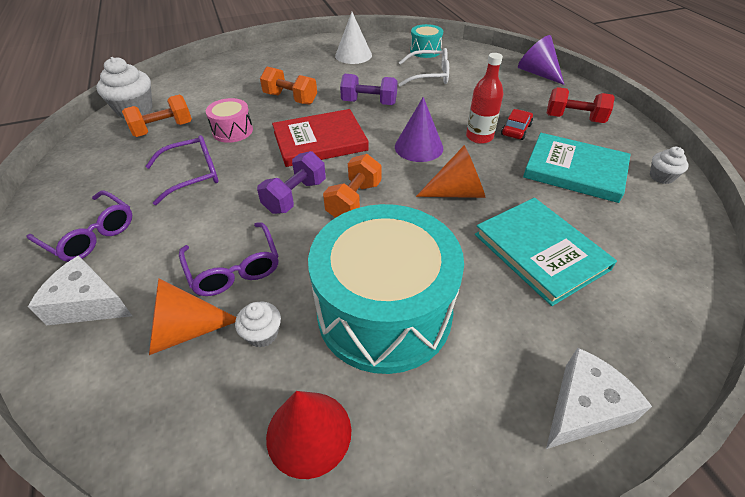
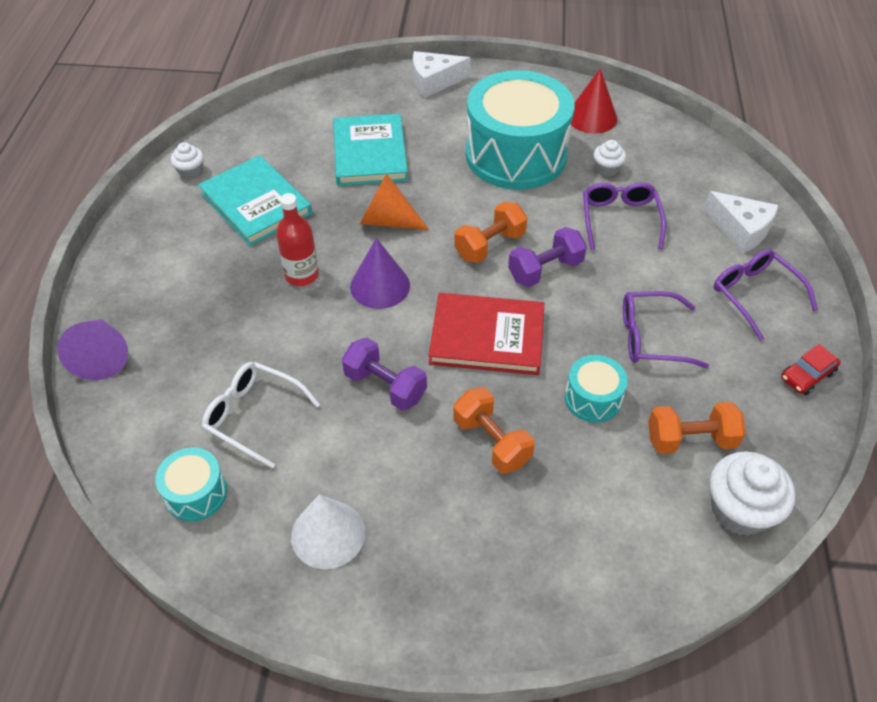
camera: 155 degrees left, 5 degrees up
orange cone [149,278,236,355] -> none
pink drum [206,98,253,143] -> turquoise drum [565,355,628,423]
red car [501,109,533,140] -> red car moved to [781,344,841,395]
red dumbbell [547,87,615,123] -> none

